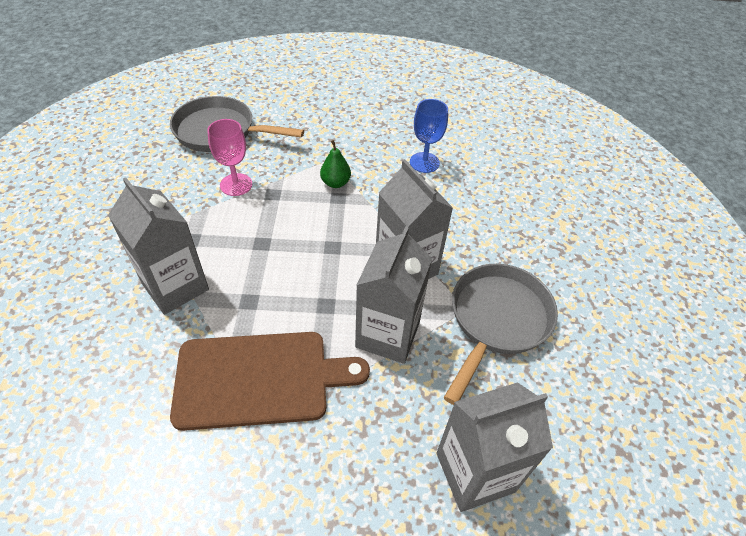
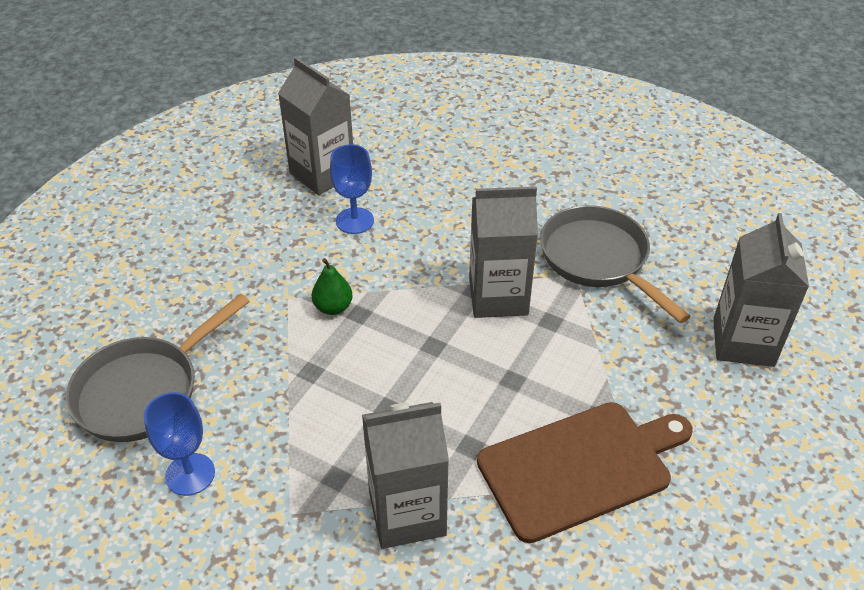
camera: 60 degrees left, 5 degrees down
brown cutting board [170,332,370,431] -> brown cutting board turned 45 degrees clockwise [477,402,693,543]
pink goblet [207,119,252,196] -> none
grey carton [355,226,432,364] -> grey carton moved to [278,57,353,195]
none -> blue goblet [144,392,215,496]

